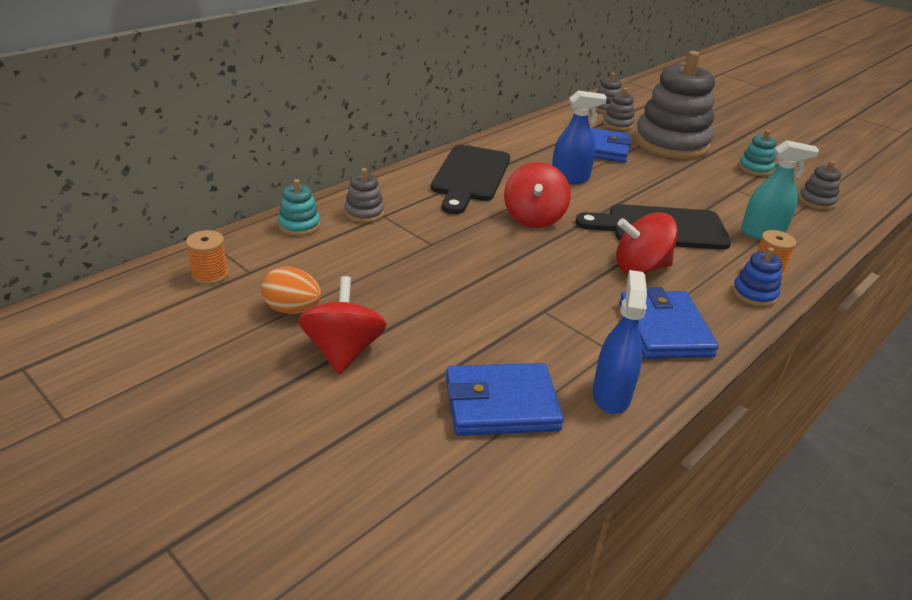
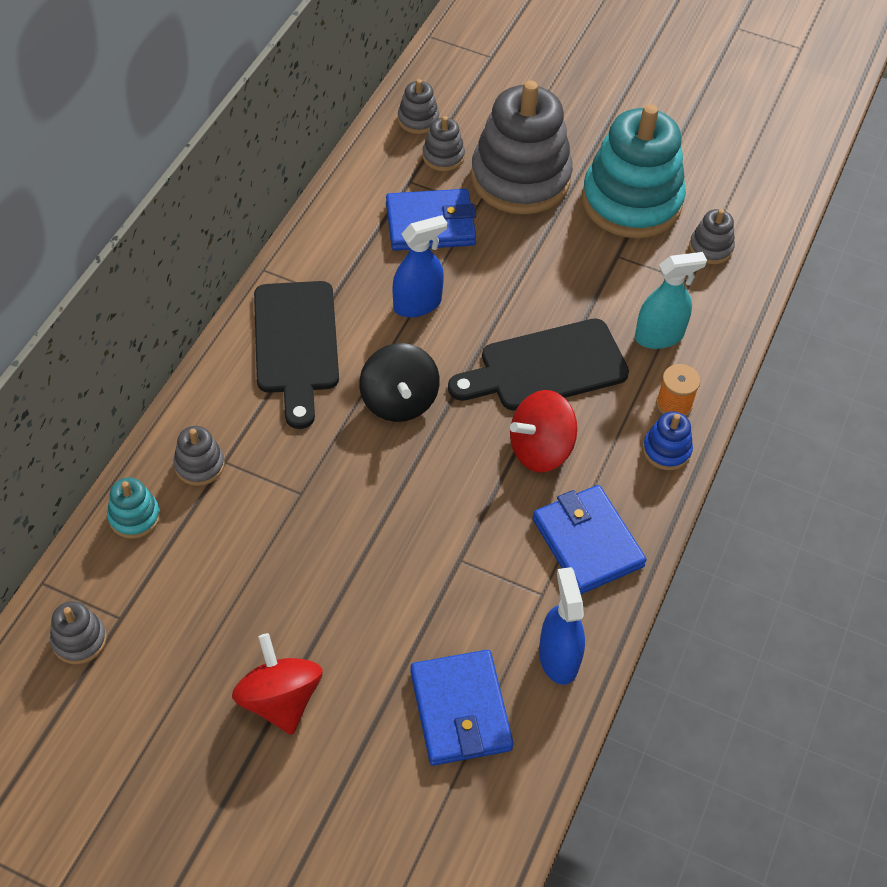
camera: 20 degrees left, 20 degrees up
orange spool [186,230,229,285] -> grey stacking toy [50,601,107,664]
orange egg [261,267,321,314] -> none
blue wallet [446,363,564,436] -> blue wallet turned 75 degrees counterclockwise [410,650,514,766]
red spinning top [504,162,571,228] -> black spinning top [359,343,440,422]
turquoise stacking toy [738,130,776,176] -> turquoise stacking toy [582,104,686,238], size x2.34

